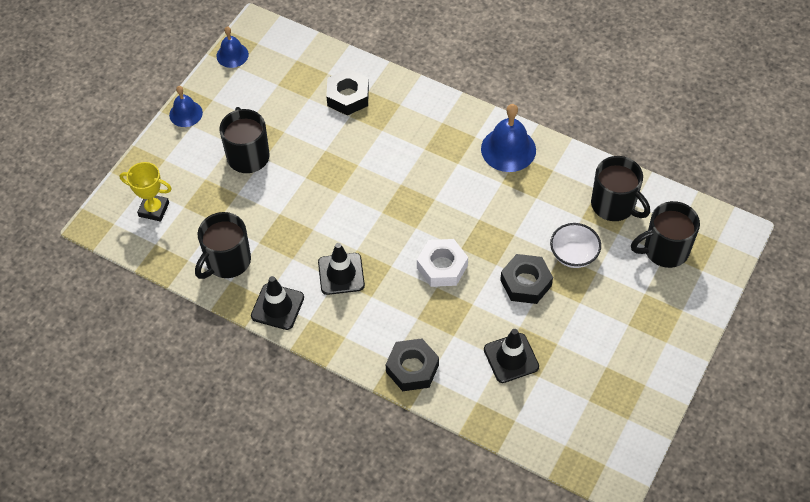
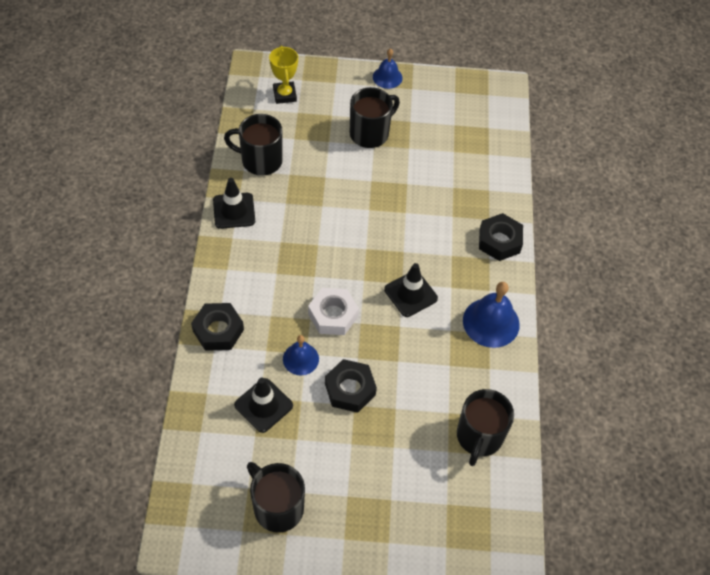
camera: 60 degrees right, 0 degrees up
blue bell [216,26,249,68] -> blue bell moved to [283,335,319,375]
black traffic cone [318,243,365,295] -> black traffic cone moved to [384,263,438,317]
black nut [326,69,369,115] -> black nut moved to [479,213,523,261]
white bowl [550,223,601,268] -> none
black mug [631,201,700,268] -> black mug moved to [247,462,305,533]

